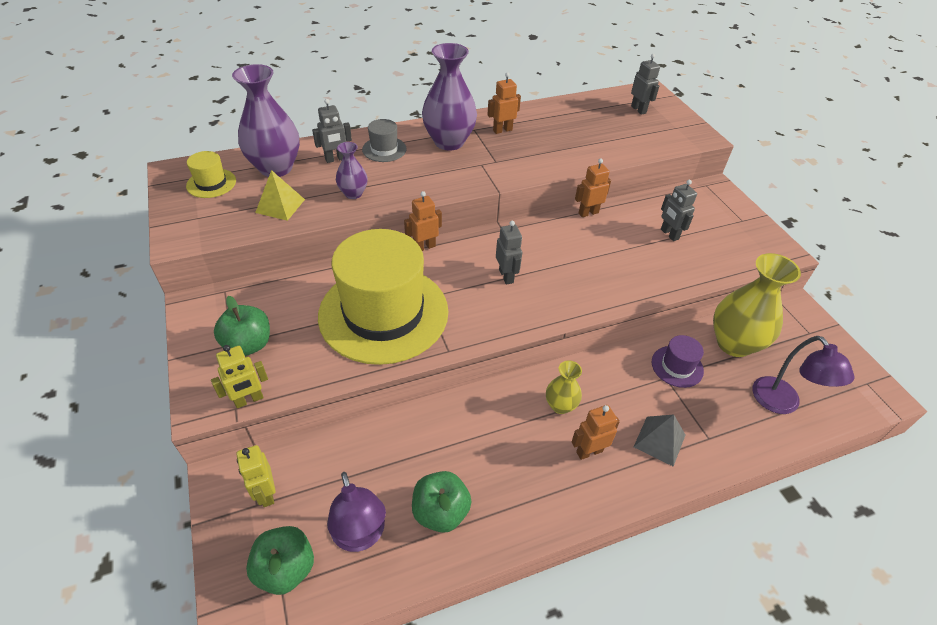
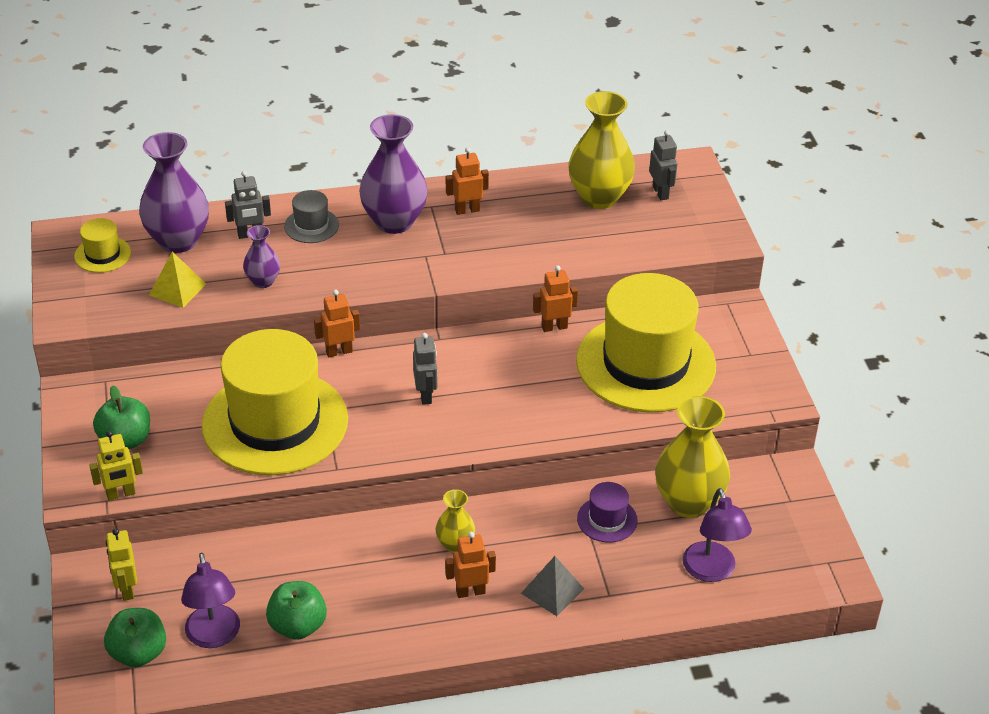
camera: 10 degrees right, 5 degrees down
grey robot [661,180,697,241] -> yellow hat [576,273,716,413]
none -> yellow vase [568,91,635,209]

